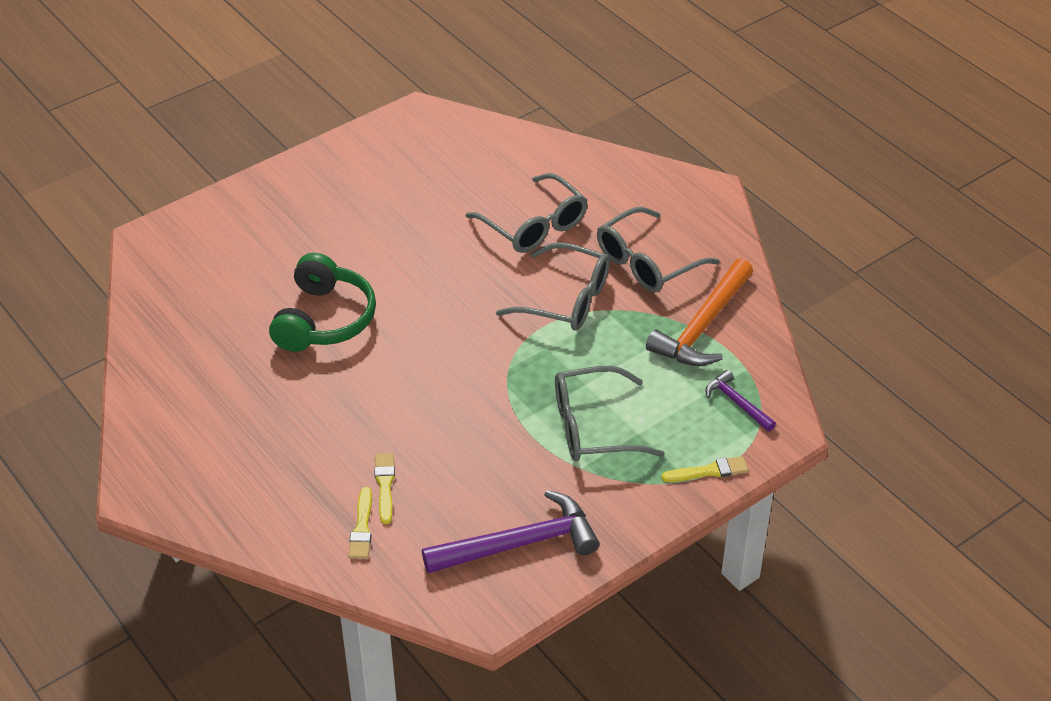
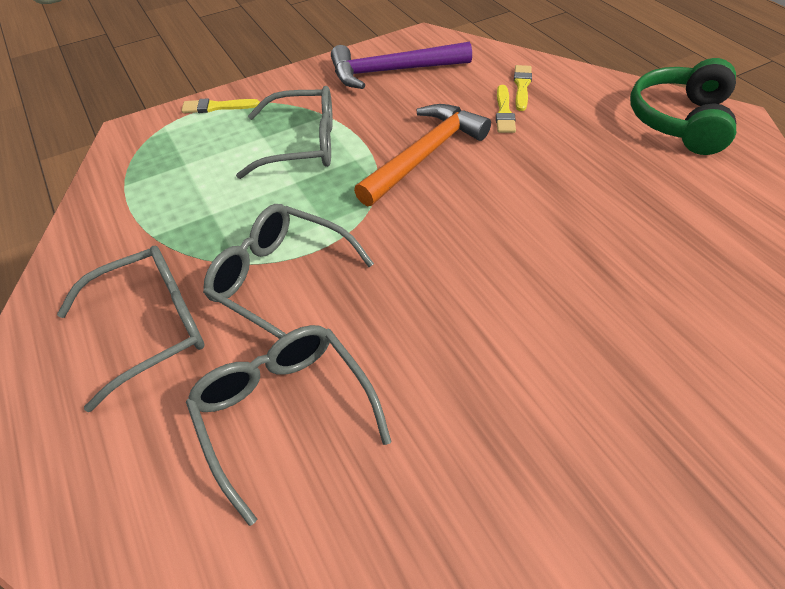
camera: 170 degrees left, 5 degrees up
green headphones [269,253,376,352] -> green headphones moved to [630,58,736,155]
orange hammer [646,258,753,366] -> orange hammer moved to [354,104,491,206]
purple hammer [705,370,776,432] -> none

